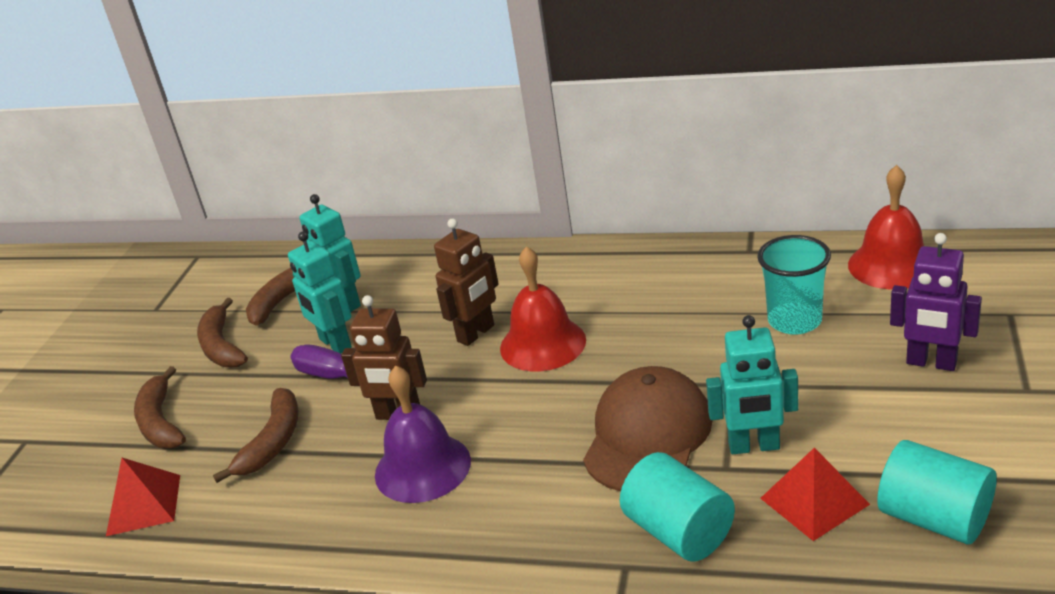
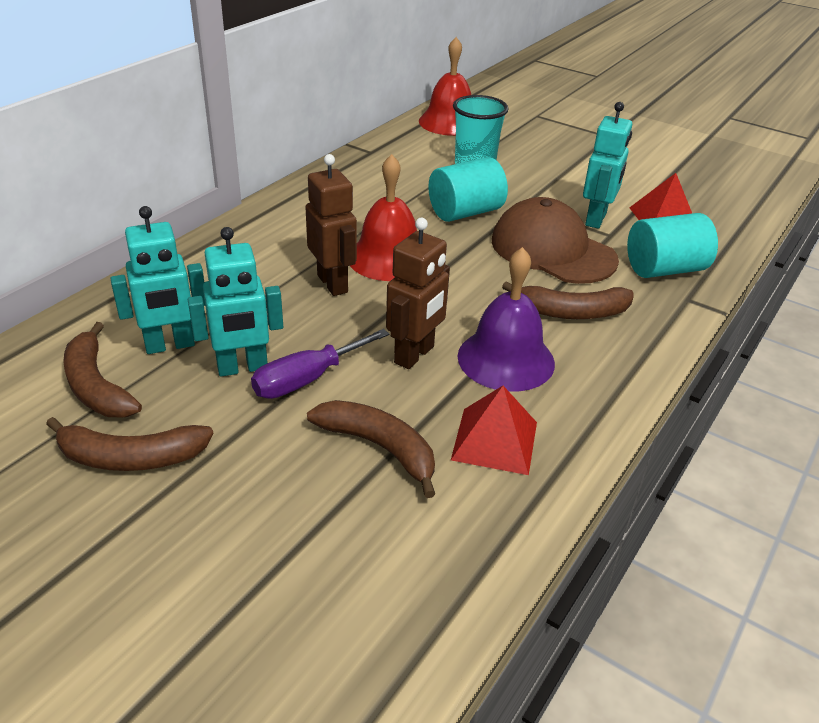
camera: 75 degrees left, 5 degrees up
red pyramid [106,458,180,536] -> red pyramid moved to [451,386,537,475]
brown banana [134,366,186,448] -> brown banana moved to [502,281,634,319]
turquoise cylinder [877,440,997,544] -> turquoise cylinder moved to [428,157,508,222]
purple robot [890,233,982,371] -> none

